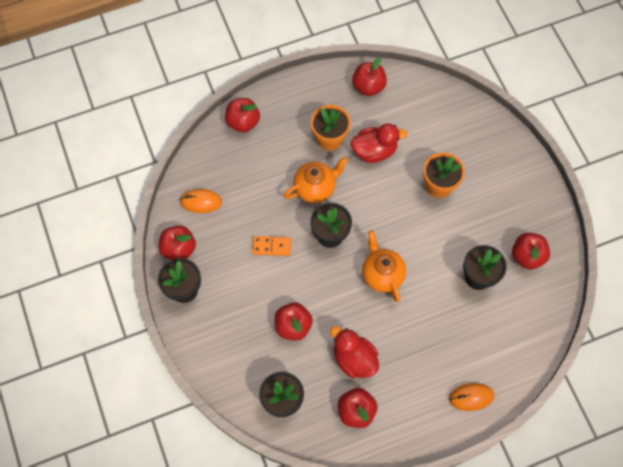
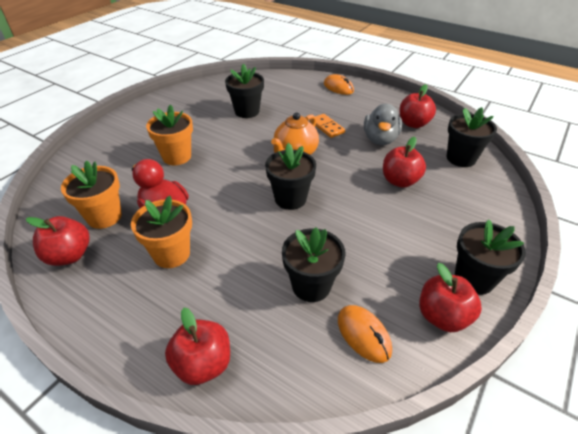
camera: 125 degrees left, 25 degrees down
orange domino [252,236,291,256] -> orange domino moved to [310,114,345,138]
orange teapot [284,157,348,203] -> none
red duck [330,326,379,378] -> grey duck [364,104,402,145]
red apple [512,233,550,269] -> none
none -> orange flower pot [61,161,122,229]
none -> black flower pot [282,227,346,302]

